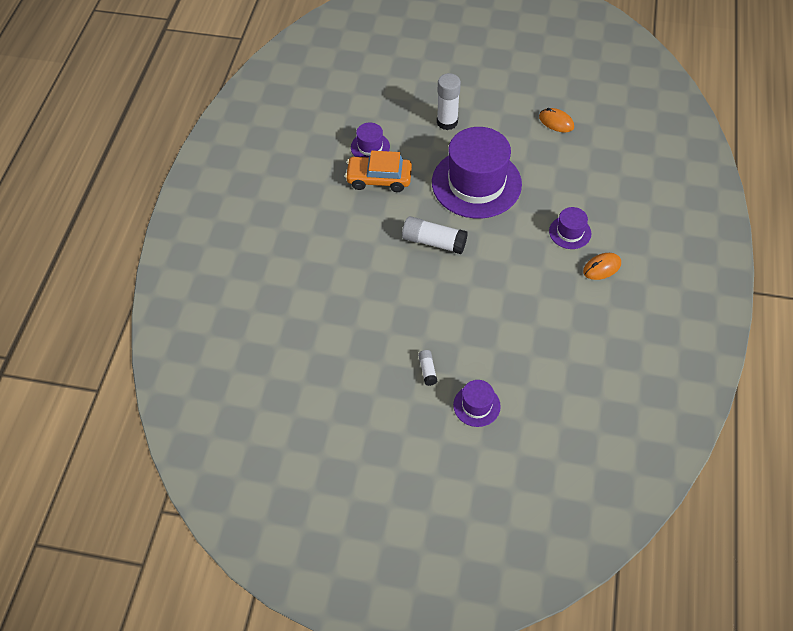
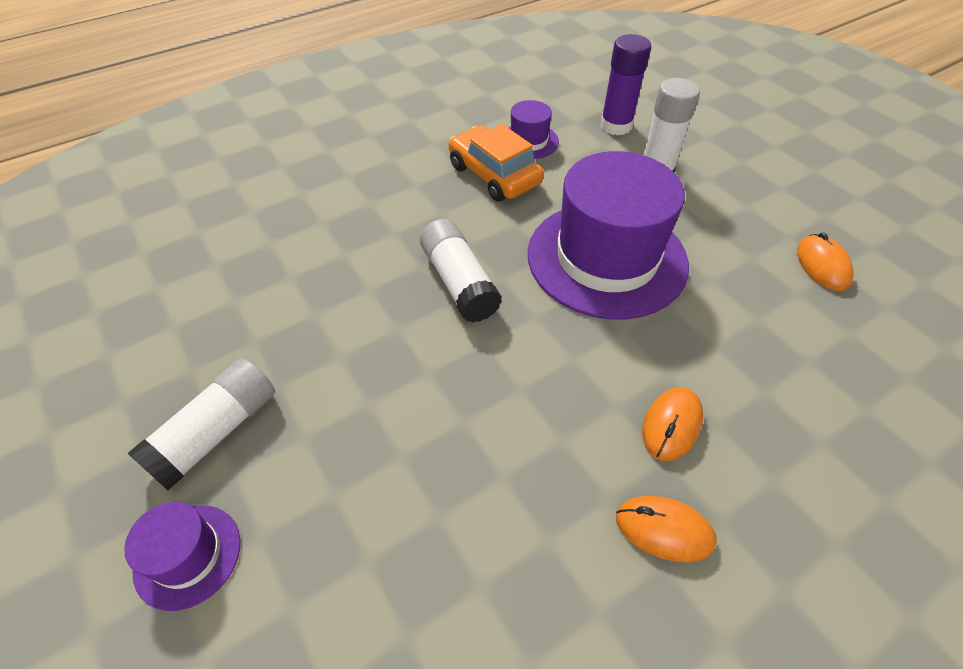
camera: 45 degrees right, 5 degrees down
white glue stick [418,350,437,386] -> white glue stick [127,358,275,490], size x1.96
purple hat [549,207,591,249] -> orange mouse [642,387,703,461]
none -> purple glue stick [600,34,651,135]

